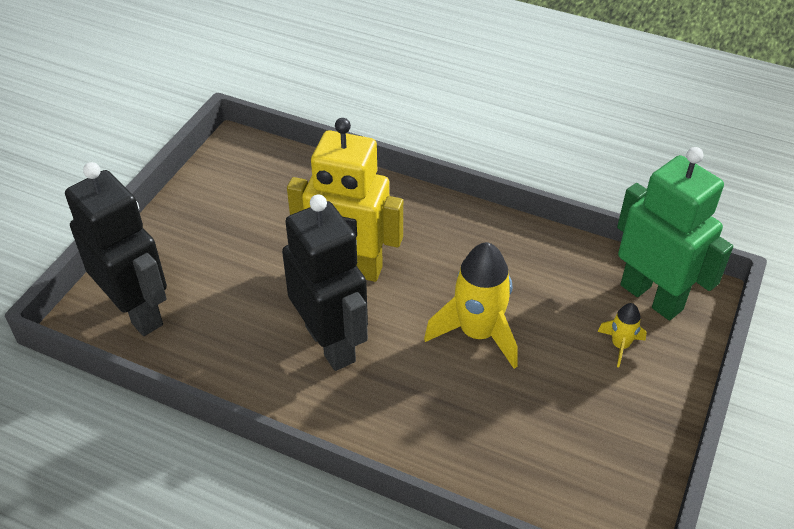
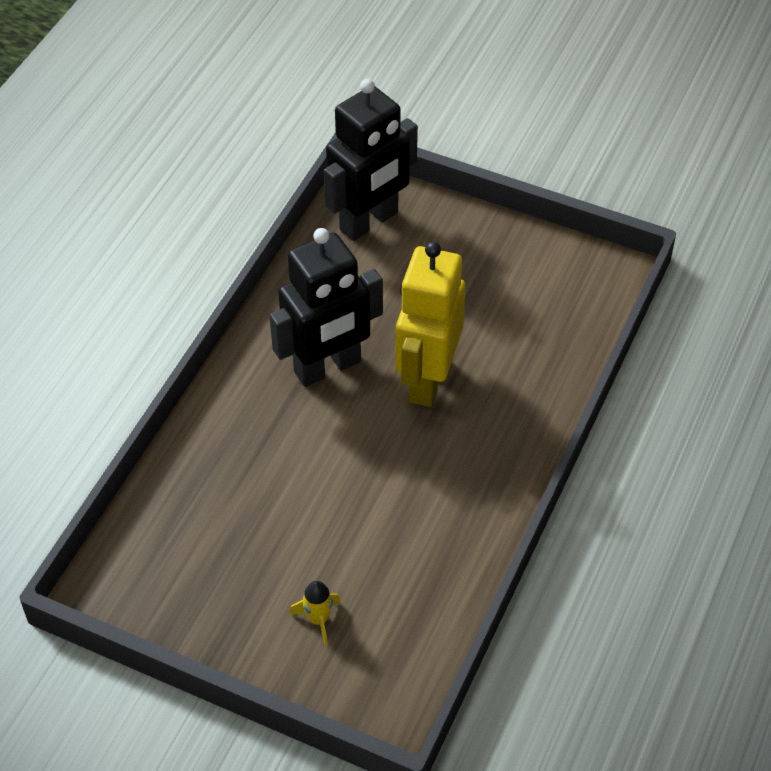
camera: 90 degrees right, 5 degrees up
yellow rocket [424,242,518,369] -> none
green robot [617,147,733,321] -> none

